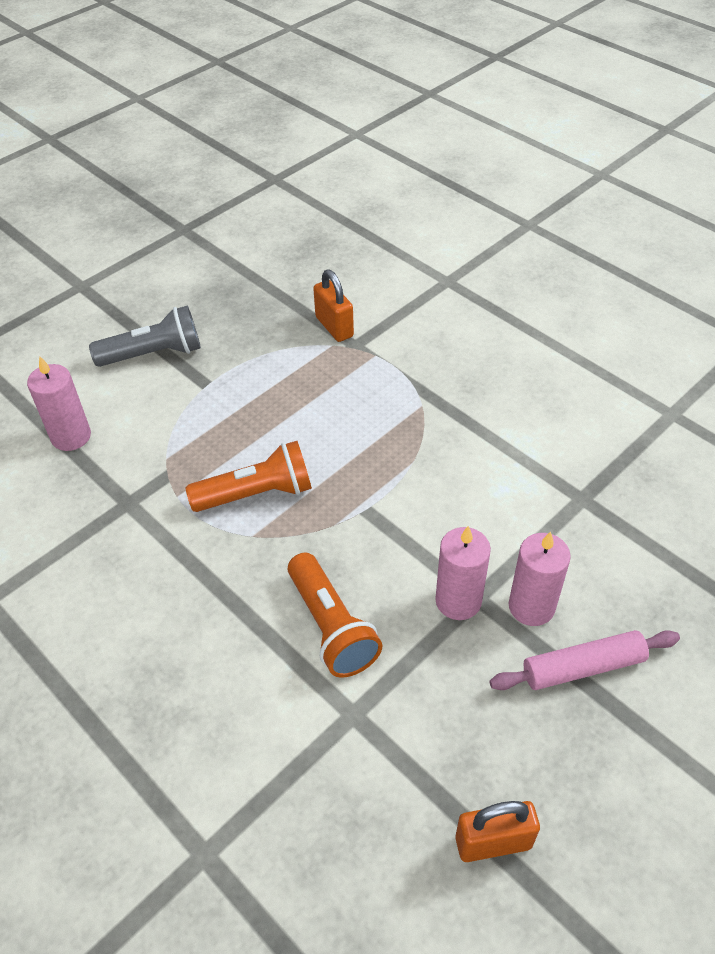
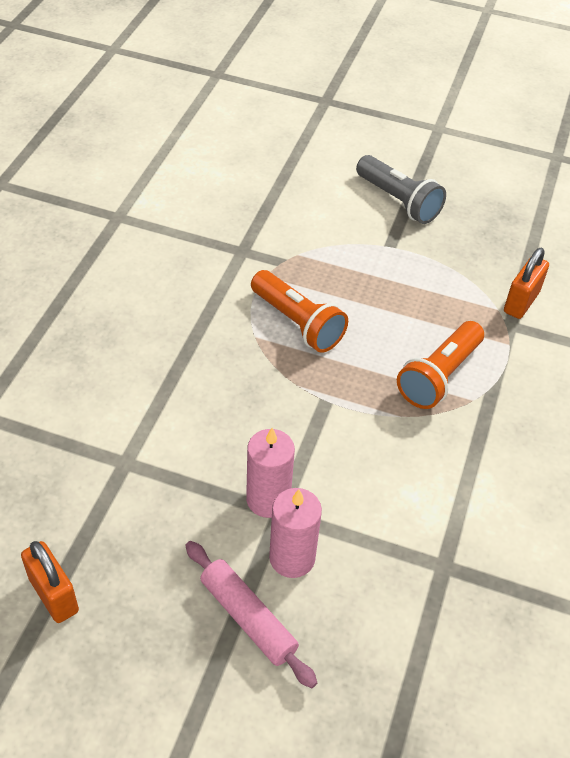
camera: 60 degrees right, 0 degrees up
pink candle [27,356,91,451] -> none
orange flashlight [288,553,382,678] -> orange flashlight moved to [397,321,484,409]

